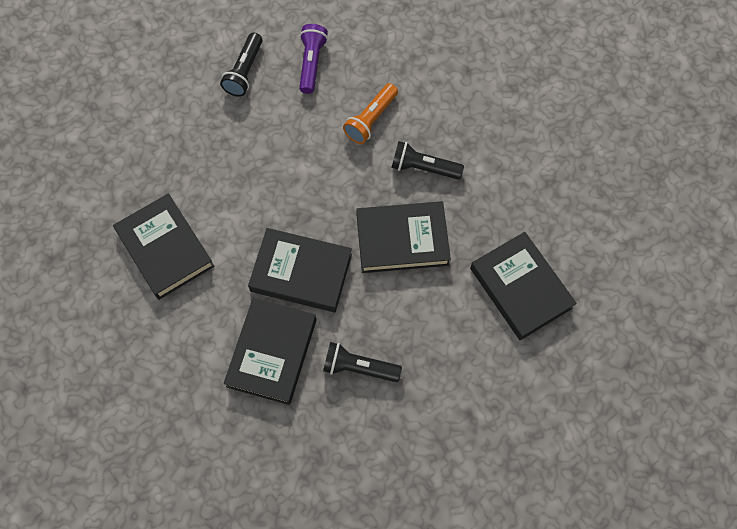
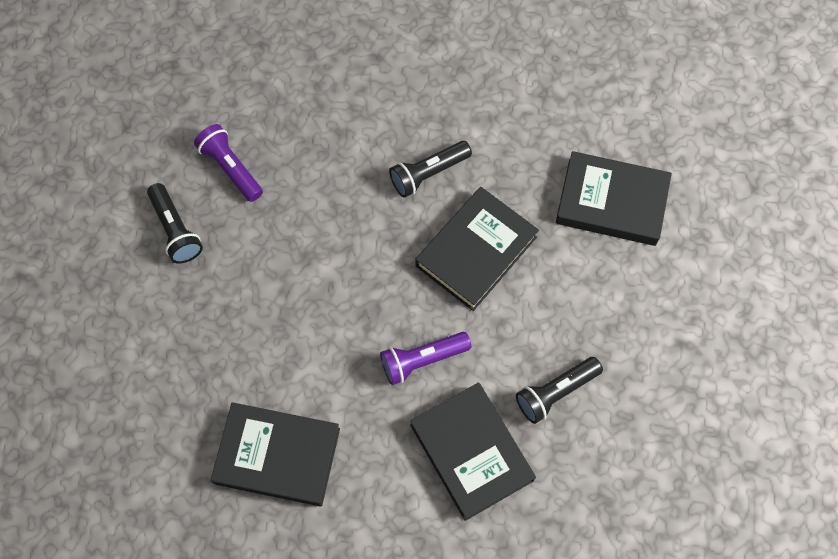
camera: 45 degrees left, 0 degrees up
black book [248,228,352,312] -> purple flashlight [380,332,471,385]
orange flashlight [343,83,398,144] -> none

